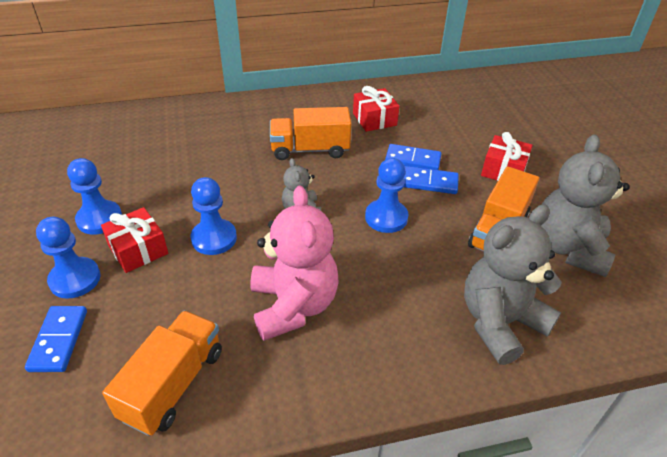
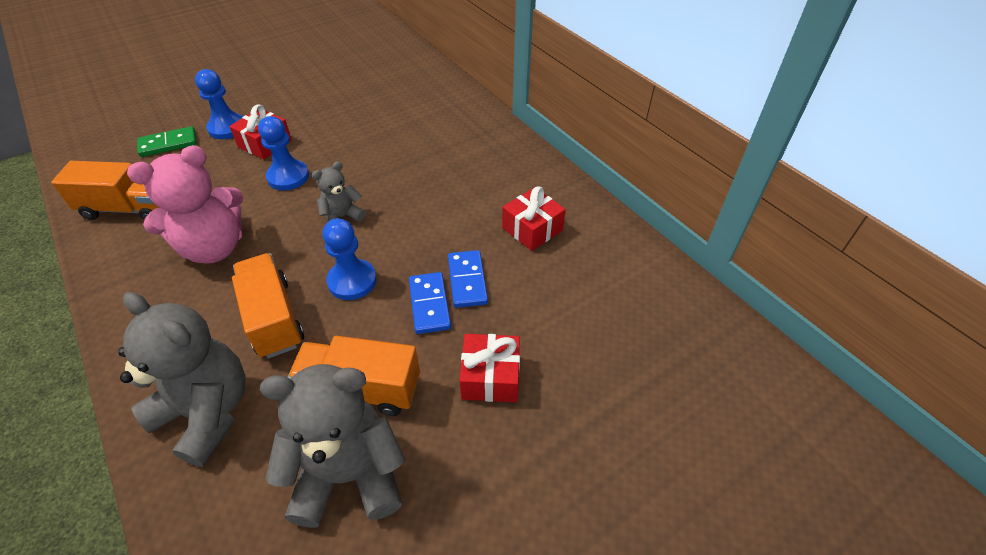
camera: 70 degrees right, 5 degrees up
blue domino [25,306,87,372] -> green domino [137,126,197,157]
blue pawn [67,158,122,235] -> none
orange truck [270,107,351,160] -> orange truck moved to [232,253,304,358]

